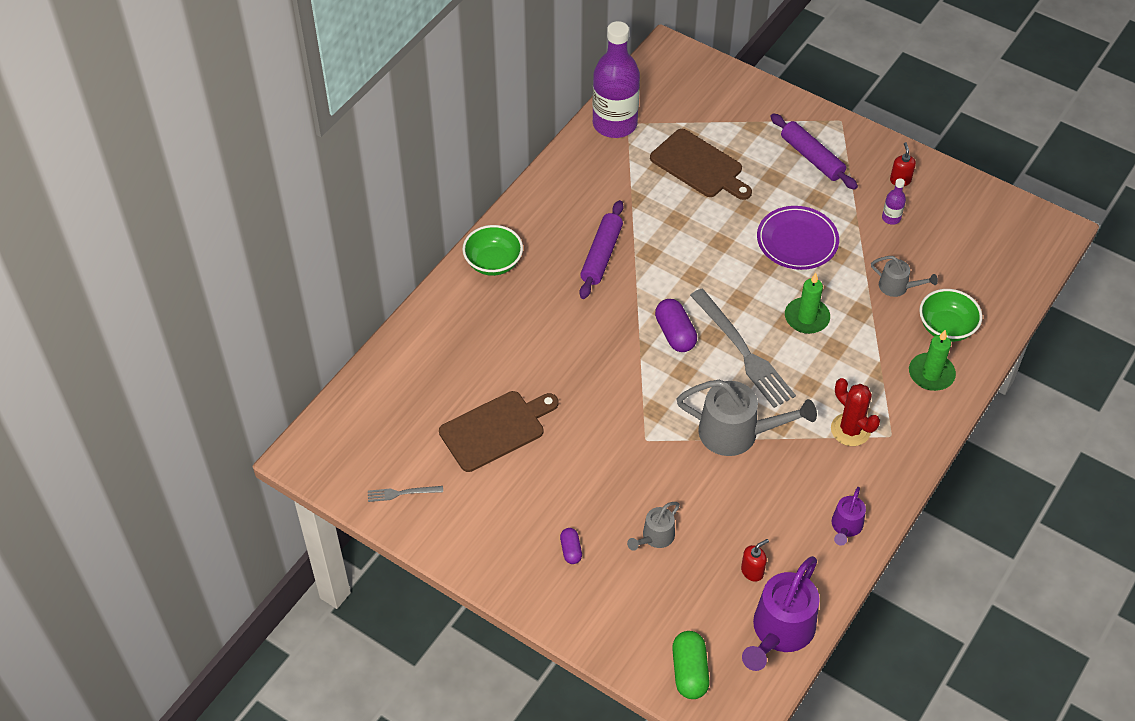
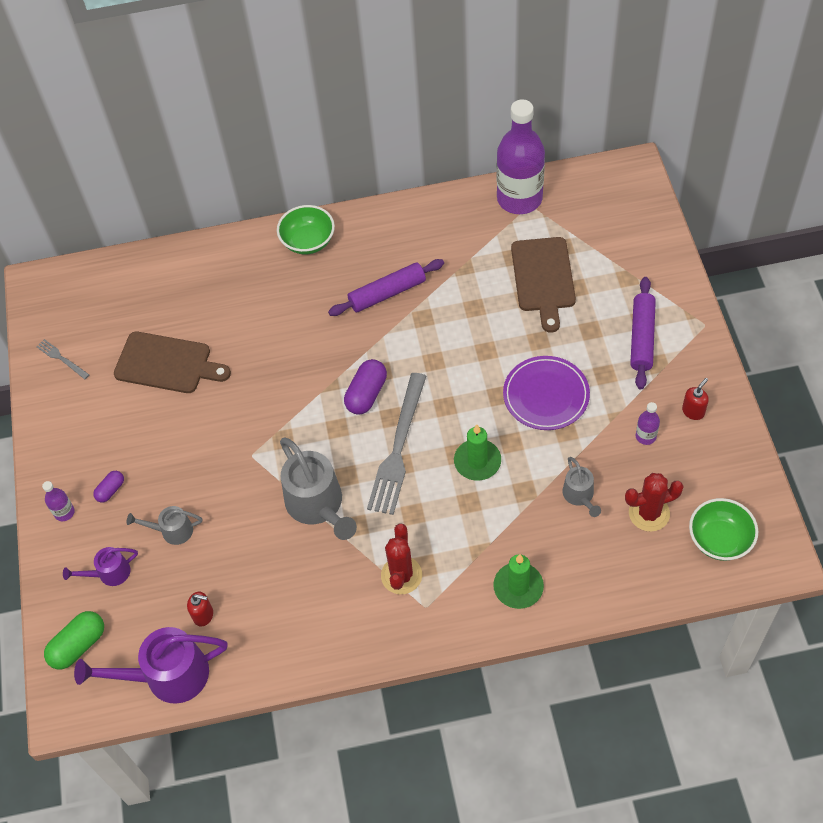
camera: 50 degrees right, 5 degrees up
purple watering can [832,487,866,546] -> purple watering can moved to [63,547,138,586]
green bowl [919,289,982,342] -> green bowl moved to [689,498,758,561]
none -> purple bottle [42,481,75,521]
none -> red cactus [625,473,684,532]

